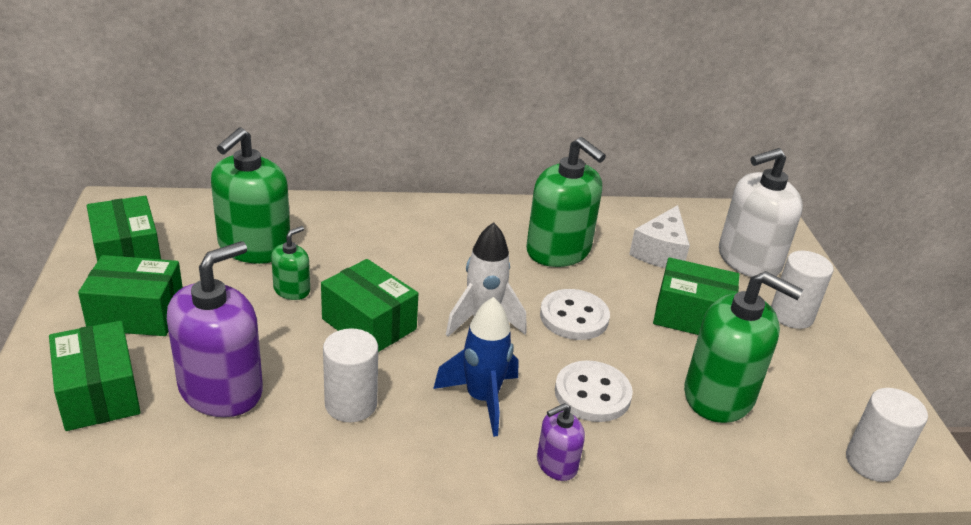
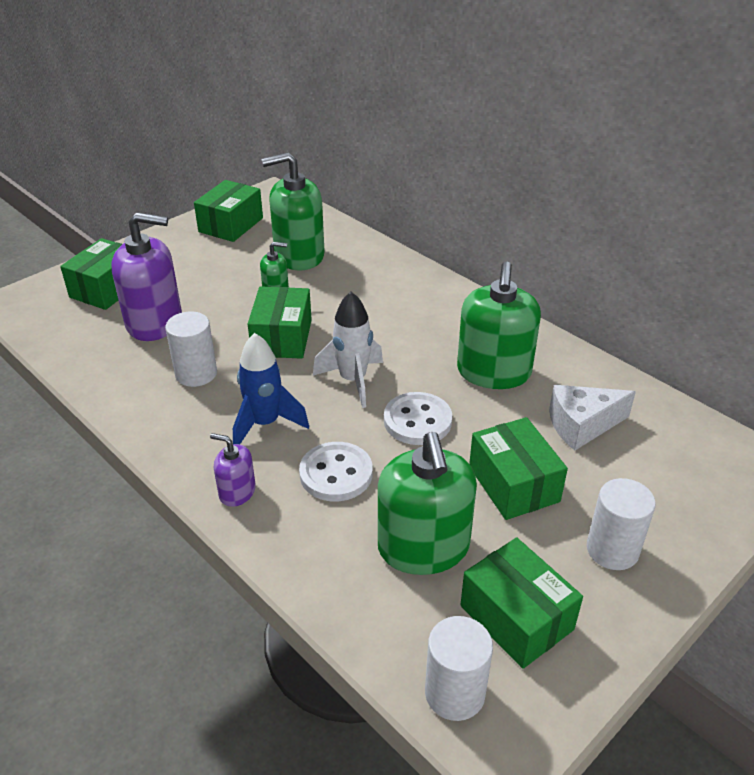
camera: 55 degrees right, 5 degrees up
green box [78,255,183,336] -> green box moved to [460,537,583,669]
white soap dispenser [719,148,803,277] -> none

